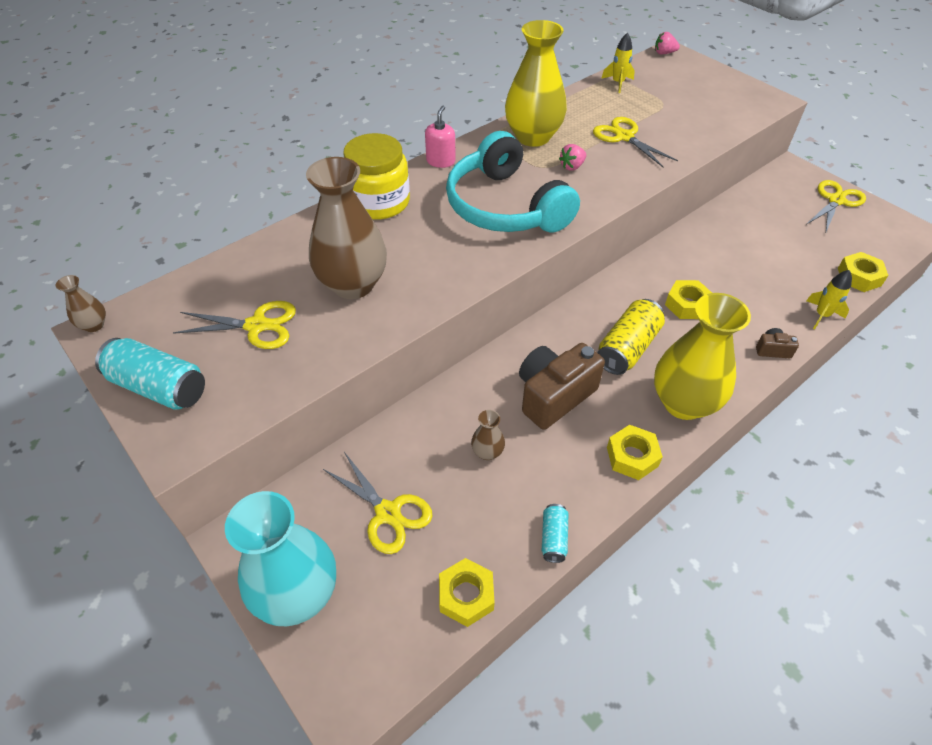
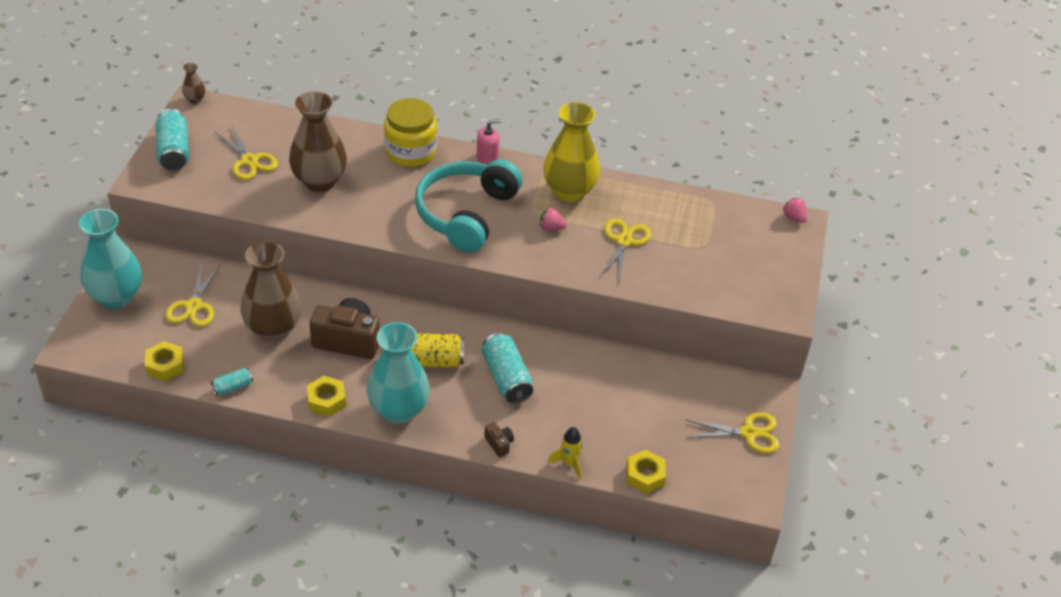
camera: 50 degrees right, 5 degrees down
brown vase [471,410,505,460] -> brown vase [241,241,301,341], size x2.35
yellow rocket [601,32,635,93] -> none
yellow vase [654,293,751,420] -> turquoise vase [367,322,430,424]
yellow nut [665,280,712,319] -> turquoise can [482,333,533,403]

